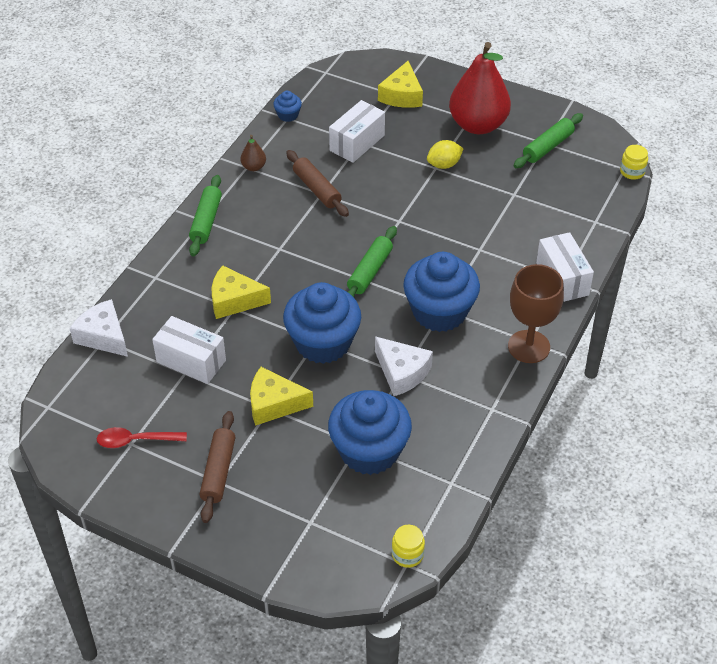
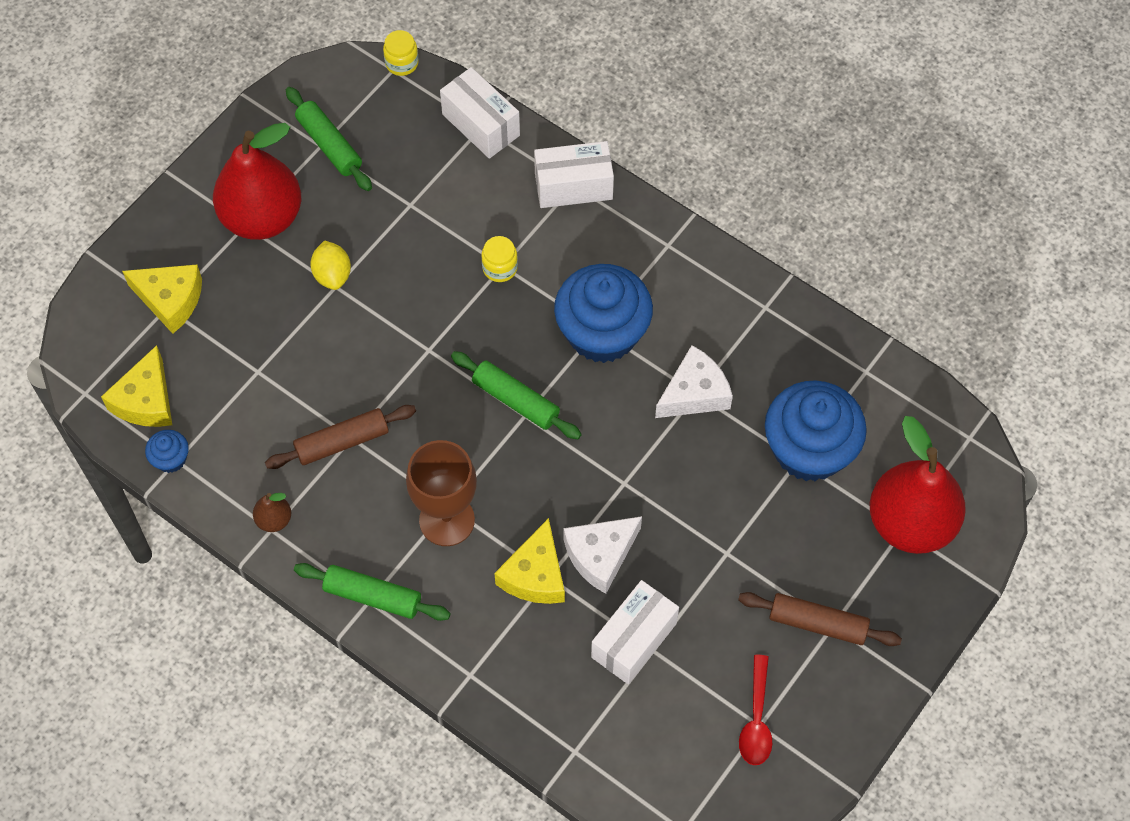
camera: 80 degrees left, 15 degrees up
white cheese [70,299,128,357] -> white cheese moved to [564,516,642,594]
yellow cheese [250,367,313,426] -> yellow cheese moved to [101,345,172,427]
blue cupcake [283,282,361,364] -> none
white box [329,100,385,163] -> white box moved to [440,67,520,159]
yellow jar [392,525,425,568] -> yellow jar moved to [482,236,518,282]
brown goblet [508,264,564,363] -> brown goblet moved to [406,440,477,546]
none -> red pear [870,416,966,554]

